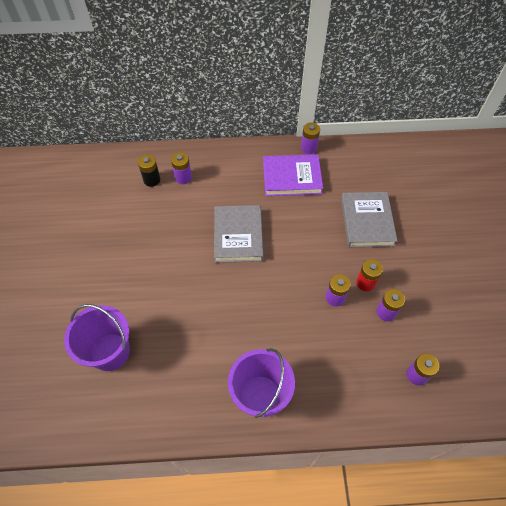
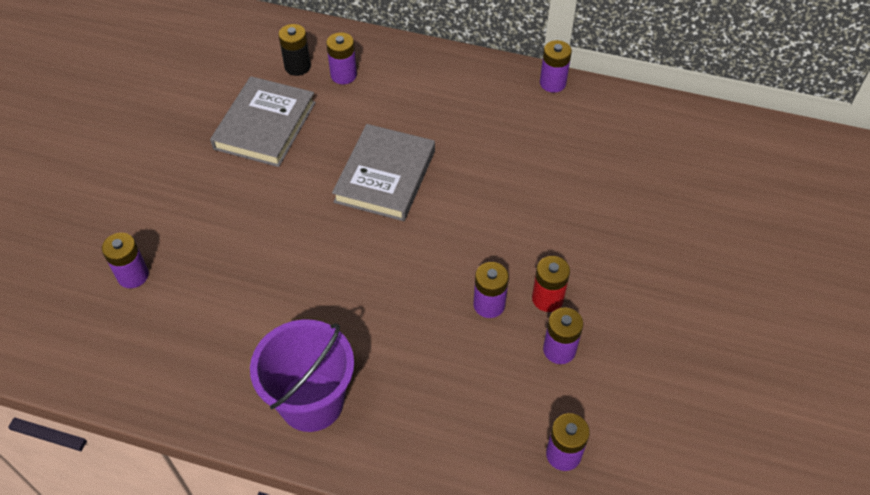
camera: 20 degrees right, 5 degrees down
purple bucket [64,304,130,371] -> purple battery [102,233,149,288]
purple book [263,154,323,196] -> none
grey book [341,192,397,247] -> grey book moved to [210,76,316,167]

